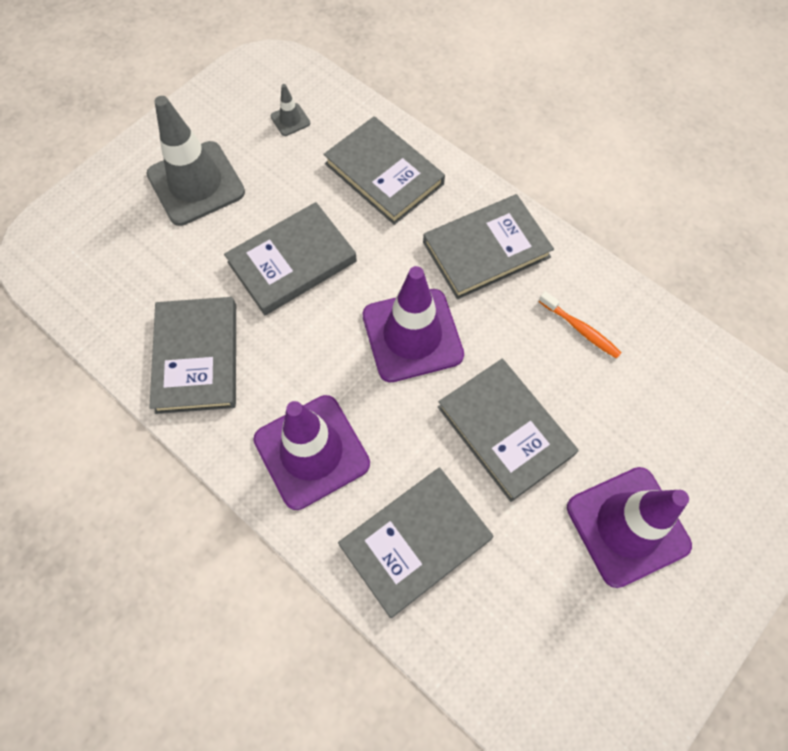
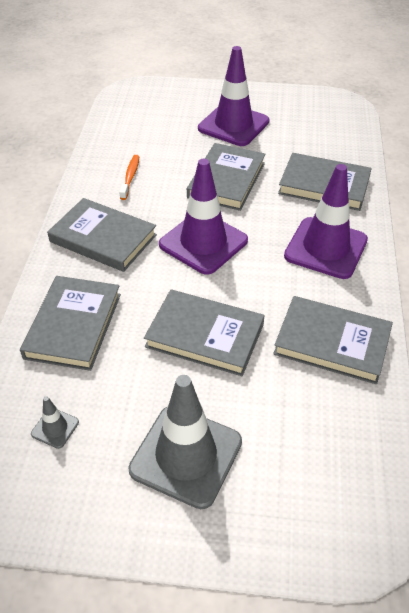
camera: 125 degrees left, 20 degrees down
grey book [149,297,236,414] -> grey book turned 60 degrees clockwise [273,296,393,384]

